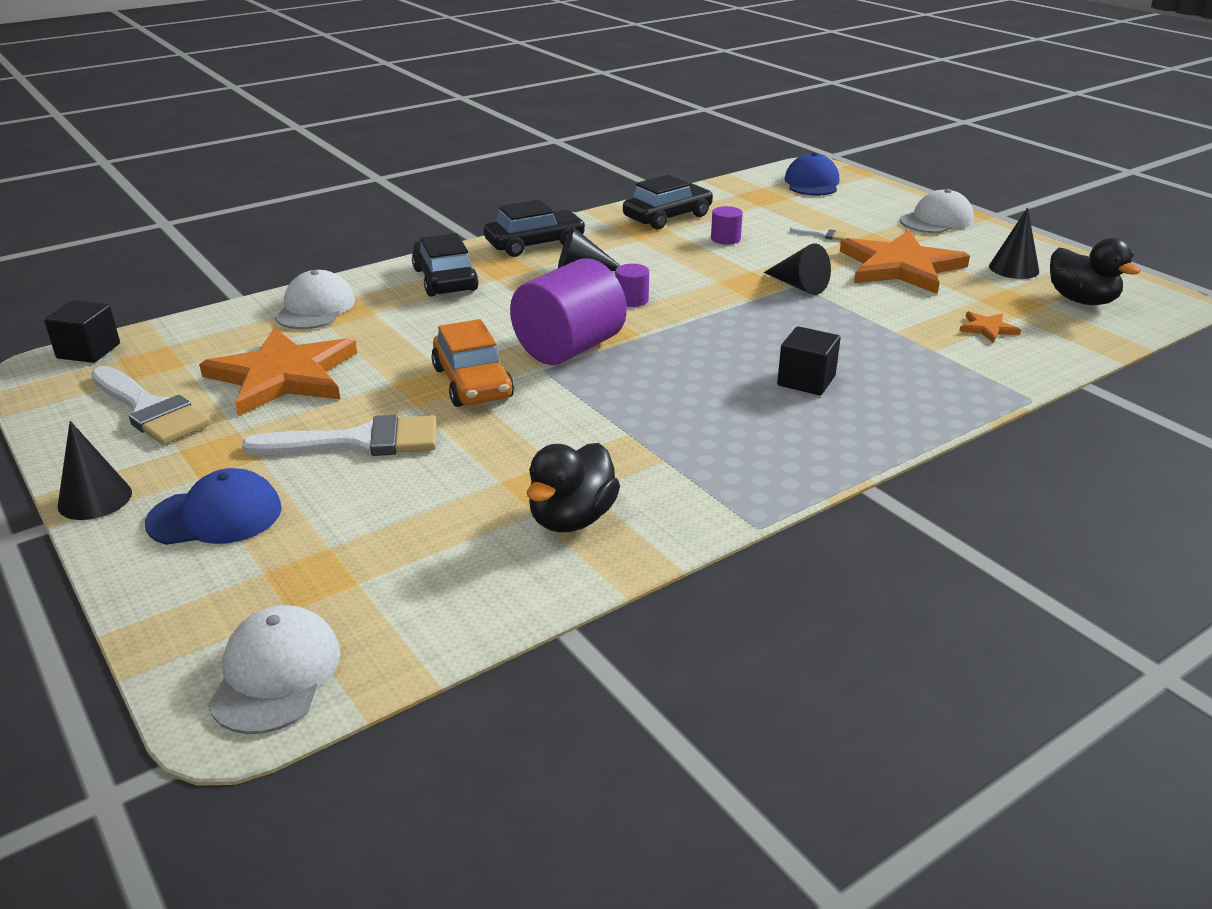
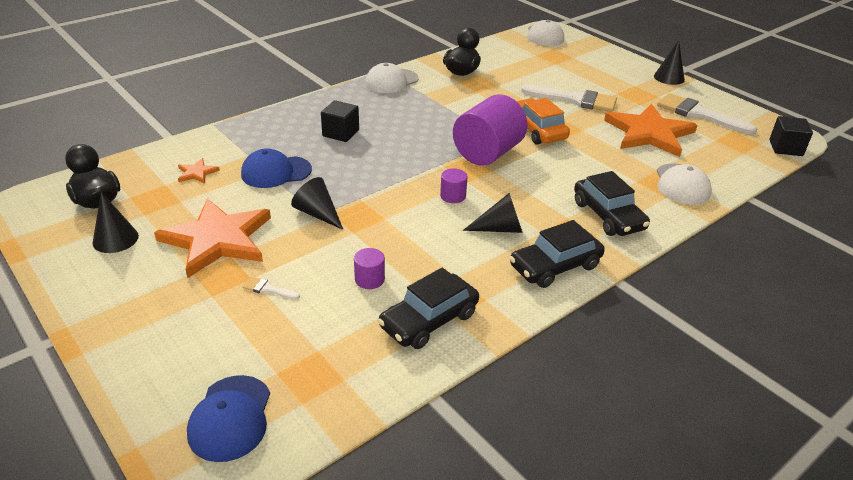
camera: 175 degrees right, 5 degrees up
blue cap [145,468,282,545] -> blue cap moved to [241,148,312,188]
white brush [242,415,437,456] -> white brush turned 150 degrees counterclockwise [521,85,617,112]
white cap [900,189,974,233] -> white cap moved to [365,63,418,93]

